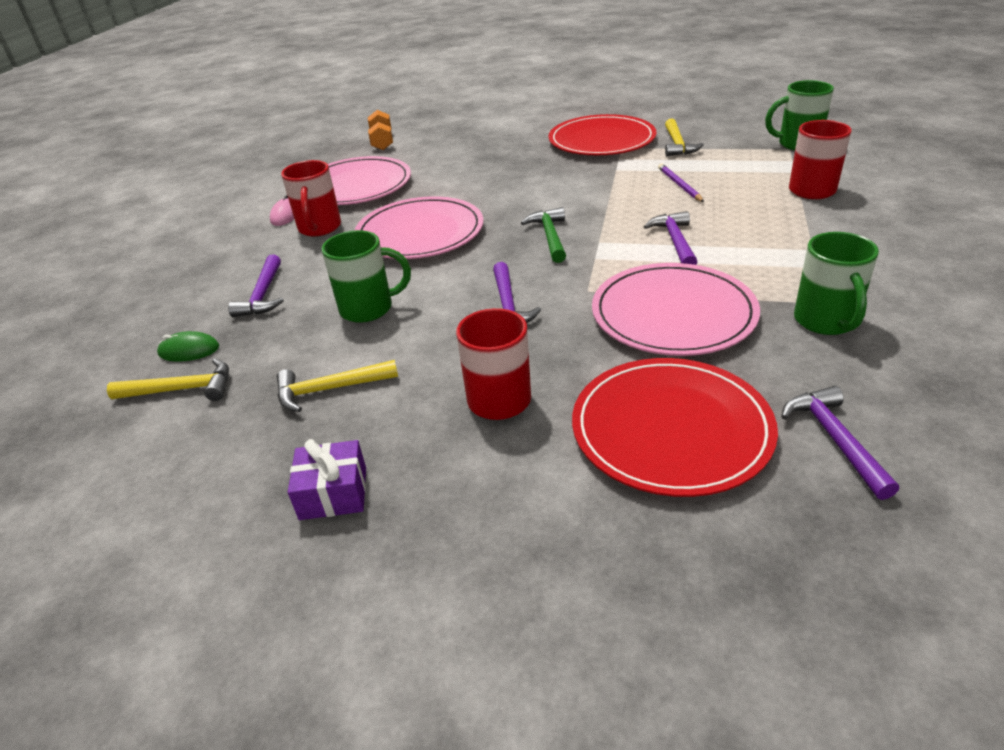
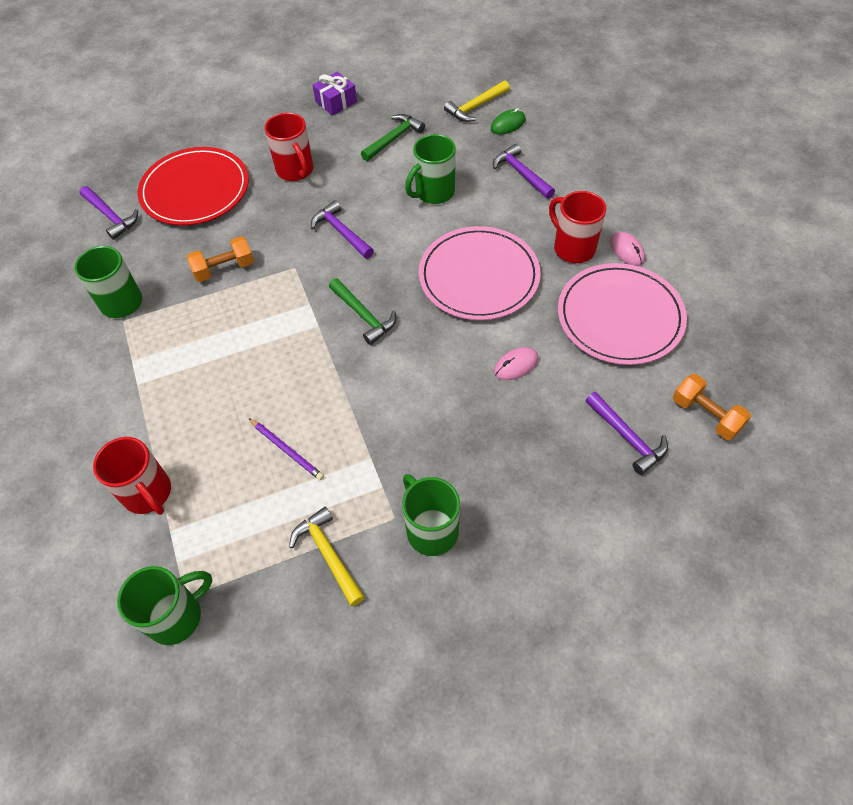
camera: 145 degrees right, 20 degrees up
yellow hammer [277,360,398,412] -> green hammer [361,114,425,161]
red plate [548,114,657,155] -> green mug [402,474,460,556]
pink plate [592,263,760,356] -> orange dumbbell [187,236,254,282]
purple hammer [644,211,698,265] -> purple hammer moved to [585,392,668,475]
none -> pink mouse [494,347,538,380]

